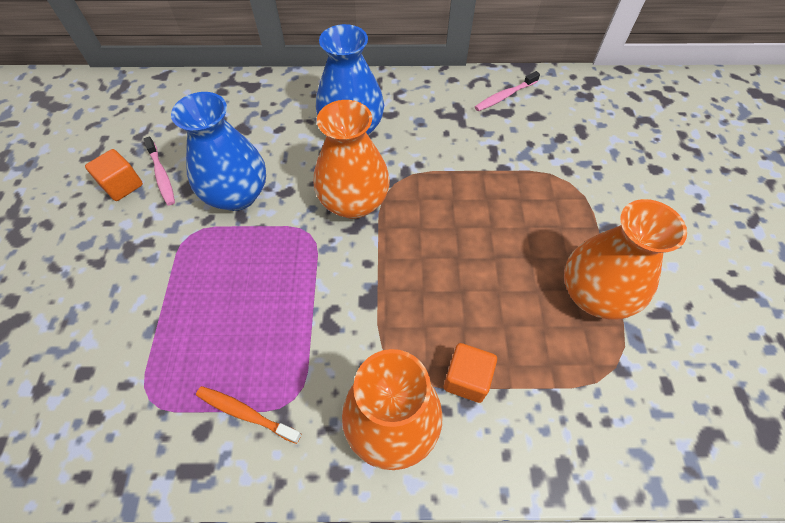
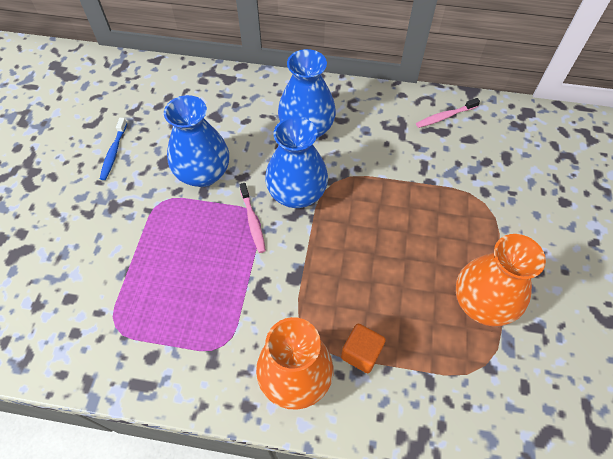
camera: 10 degrees right, 0 degrees up
orange cube [85,149,143,201] -> blue toothbrush [100,118,127,180]
pink toothbrush [143,136,175,206] -> pink toothbrush moved to [239,183,266,253]
orange toothbrush [196,386,301,444] -> none
orange vase [313,100,390,219] -> blue vase [265,117,328,208]

